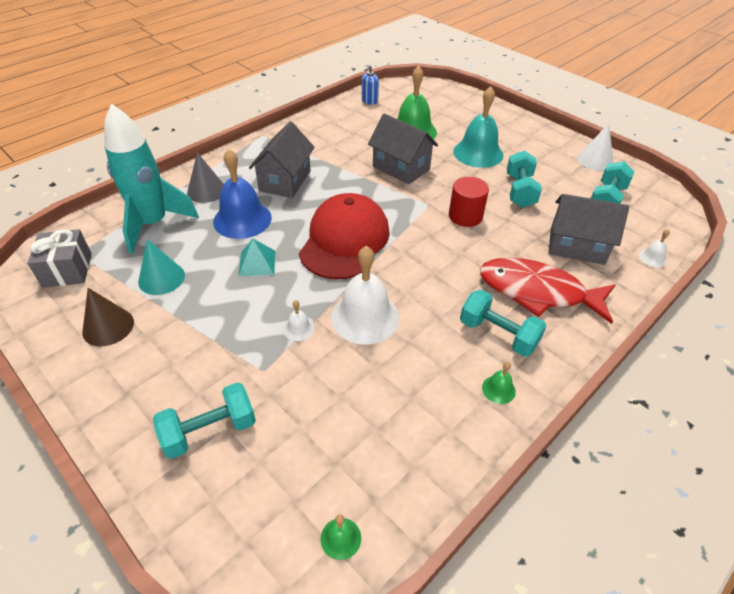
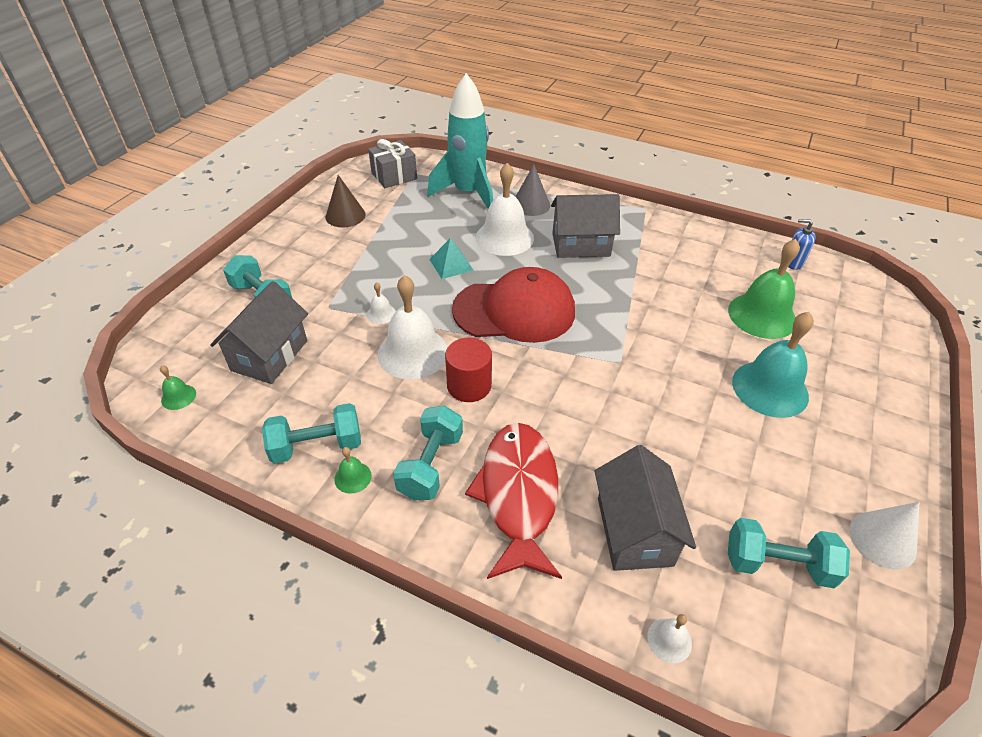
camera: 70 degrees right, 0 degrees up
turquoise cone [138,239,185,295] -> none
blue bell [213,149,272,239] -> white bell [476,163,534,256]
grey house [368,113,438,185] -> grey house moved to [210,281,308,384]
red cylinder [449,177,489,227] -> red cylinder moved to [445,337,492,402]
turquoise dumbbell [507,150,542,208] -> turquoise dumbbell moved to [262,403,361,464]

